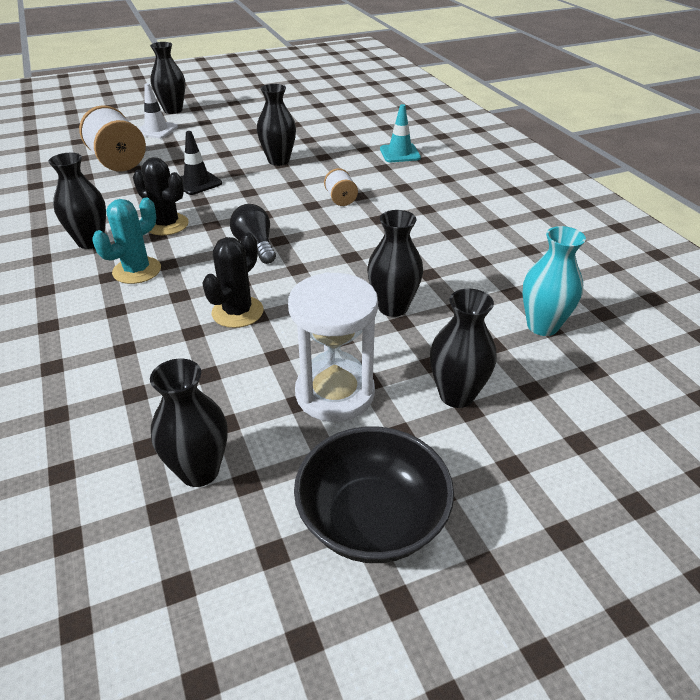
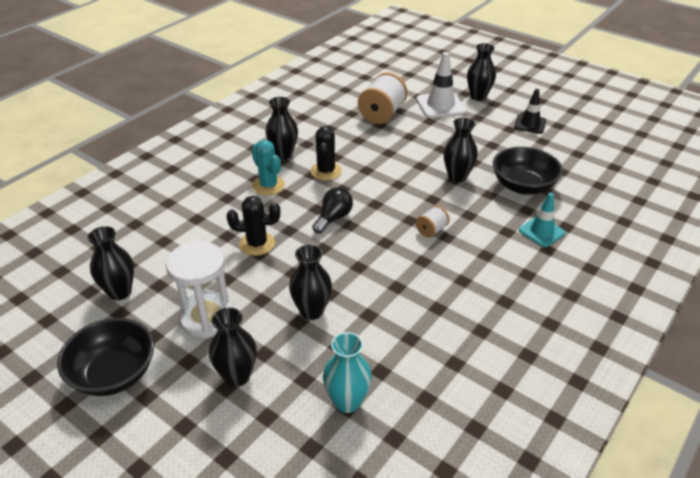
camera: 60 degrees right, 0 degrees up
turquoise cactus [92,198,161,284] -> turquoise cactus turned 45 degrees clockwise [251,140,285,195]
white traffic cone [138,83,178,138] -> white traffic cone [416,52,466,118], size x1.52
black traffic cone [180,131,222,195] -> black traffic cone moved to [514,89,546,134]
none -> black bowl [493,147,563,195]

